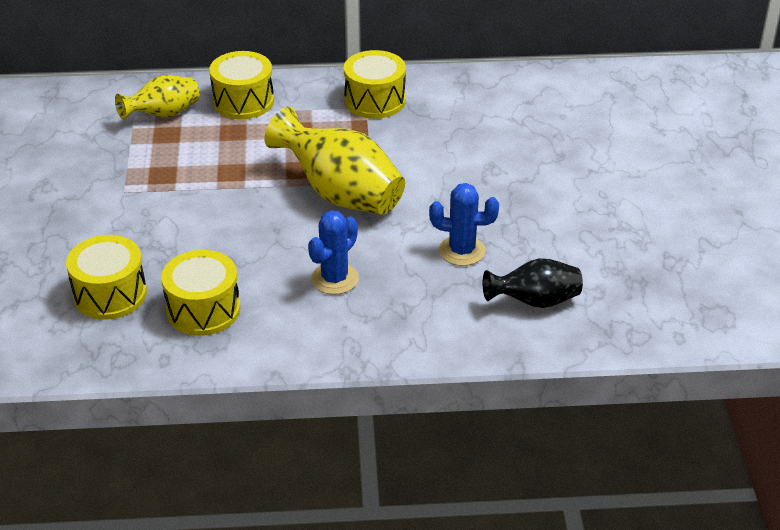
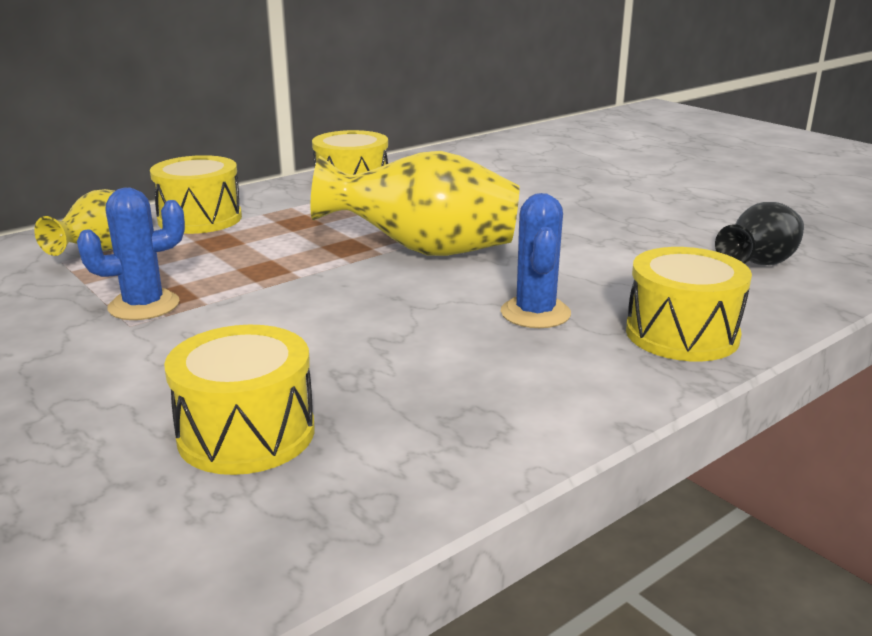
camera: 35 degrees left, 15 degrees down
yellow drum [161,250,240,336] -> yellow drum moved to [626,247,752,362]
blue cactus [429,183,499,266] -> blue cactus moved to [77,187,185,320]

